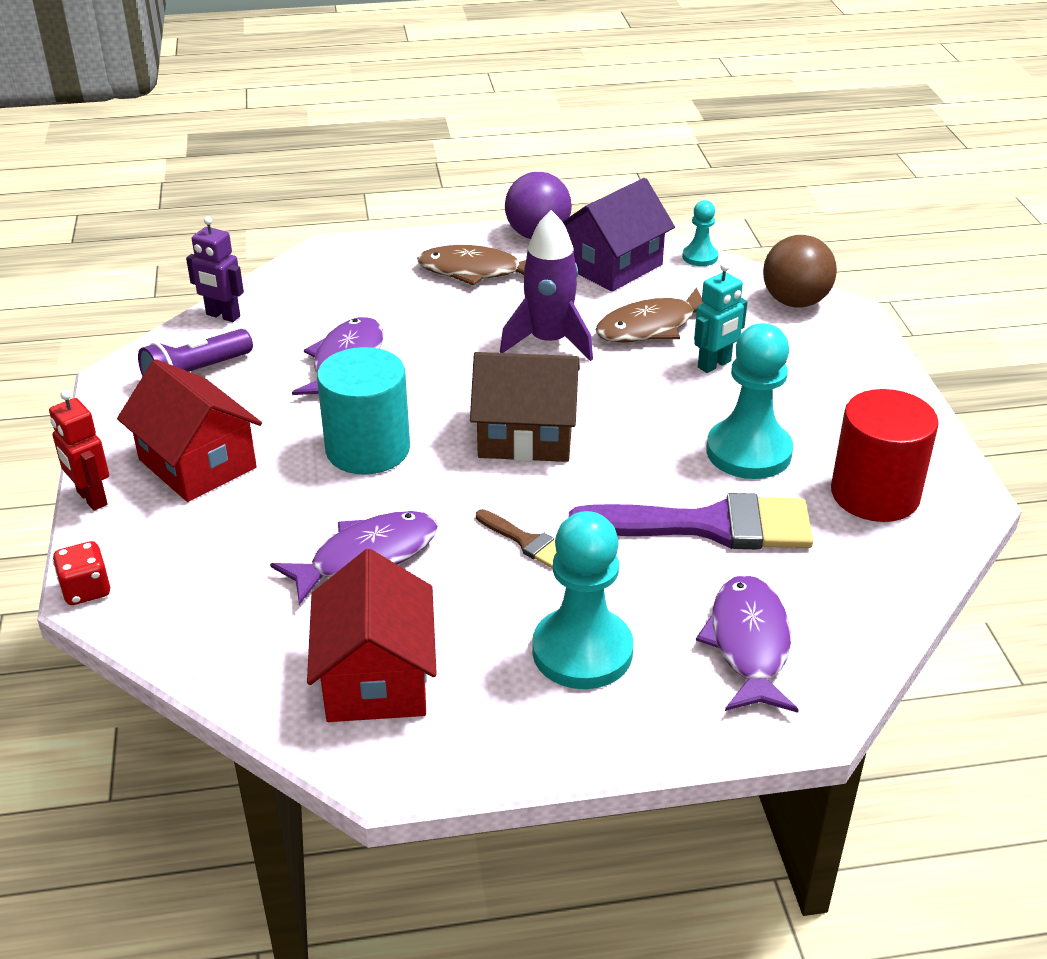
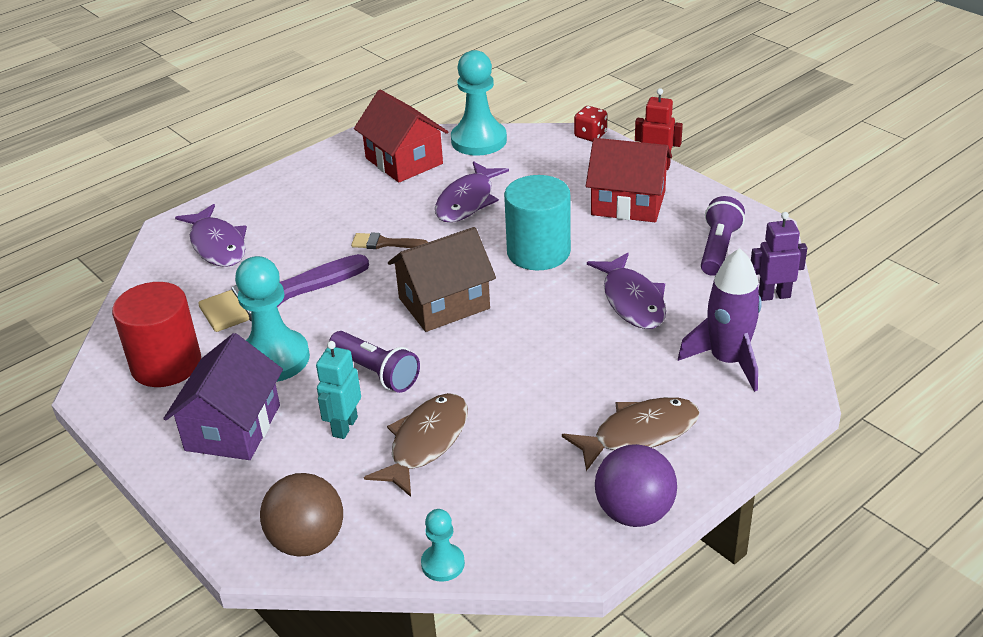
camera: 150 degrees right, 0 degrees up
purple rocket [500,210,593,361] -> purple rocket moved to [678,248,762,392]
turquoise pawn [532,511,633,689] -> turquoise pawn moved to [451,50,507,156]
purple house [562,178,675,291] -> purple house moved to [163,333,283,460]
none -> purple flashlight [329,331,420,393]

